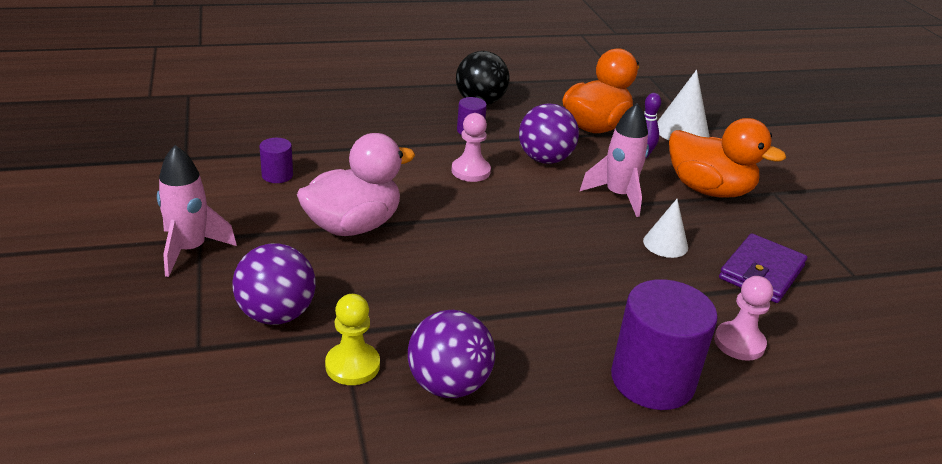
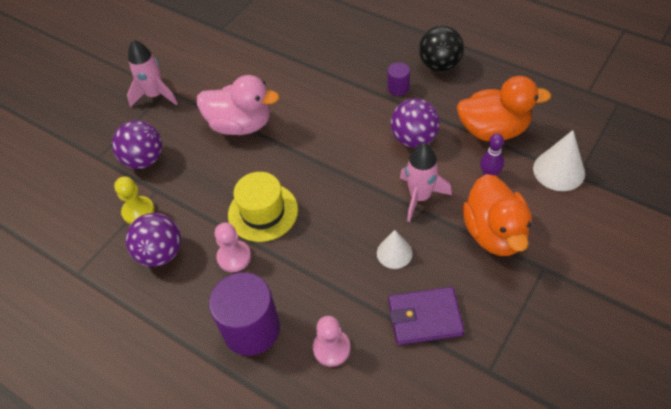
camera: 55 degrees right, 20 degrees up
purple cylinder [259,138,293,183] -> none
pink pawn [452,113,491,182] -> pink pawn moved to [215,222,251,272]
none -> yellow hat [228,172,298,242]

